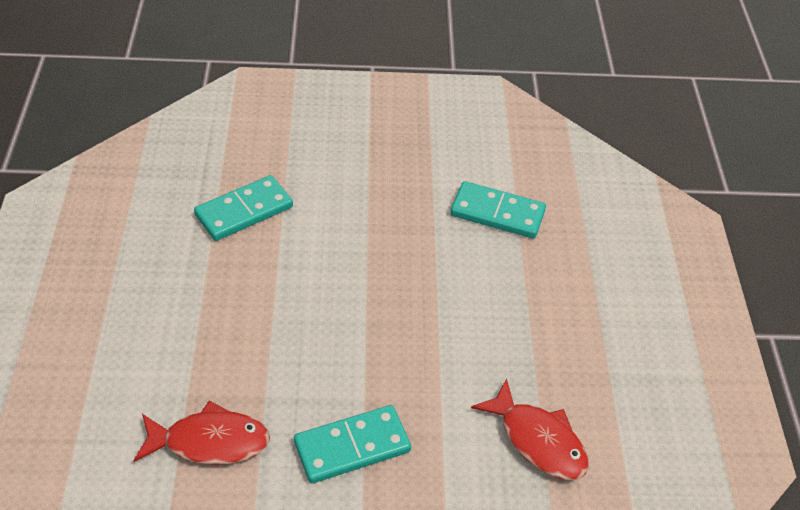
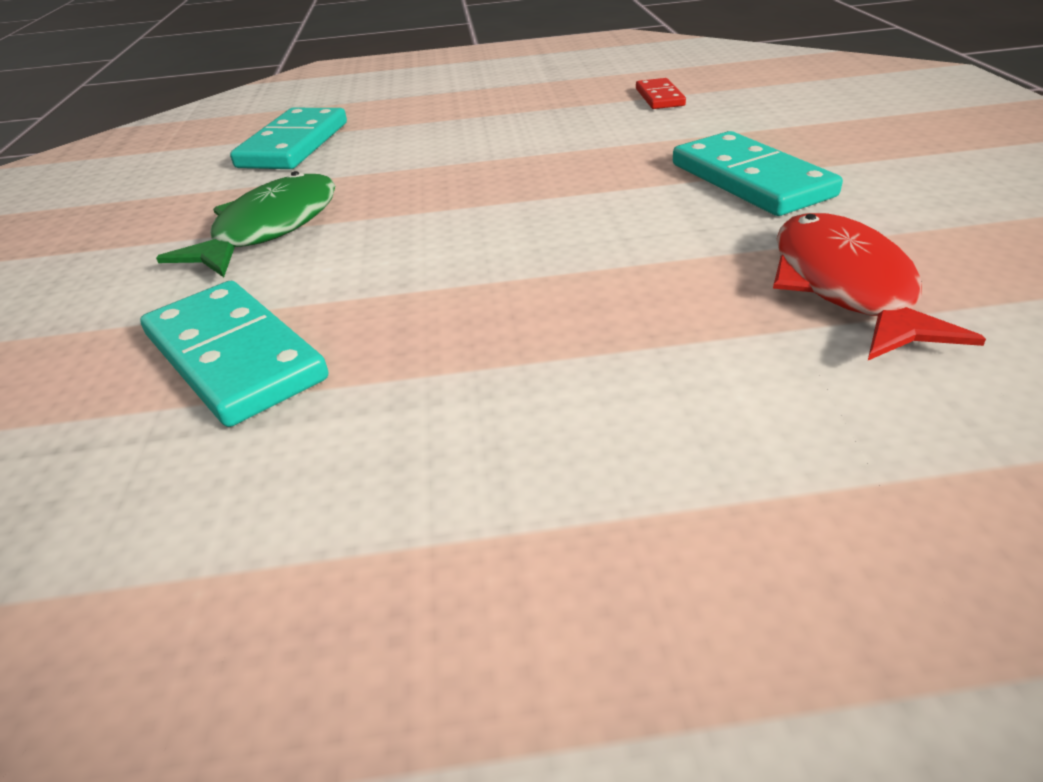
camera: 90 degrees left, 10 degrees down
red fish [471,378,589,480] -> red domino [636,78,686,109]
none -> green fish [156,171,335,277]

